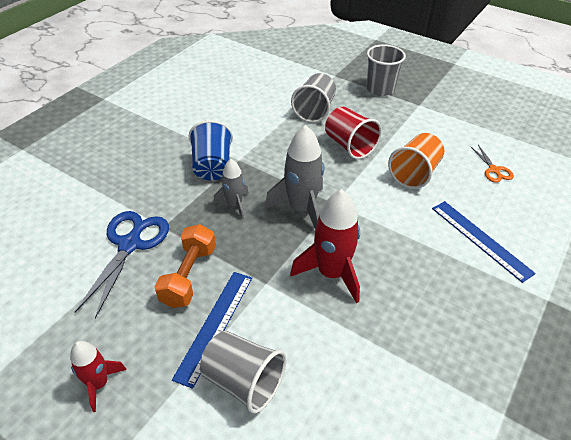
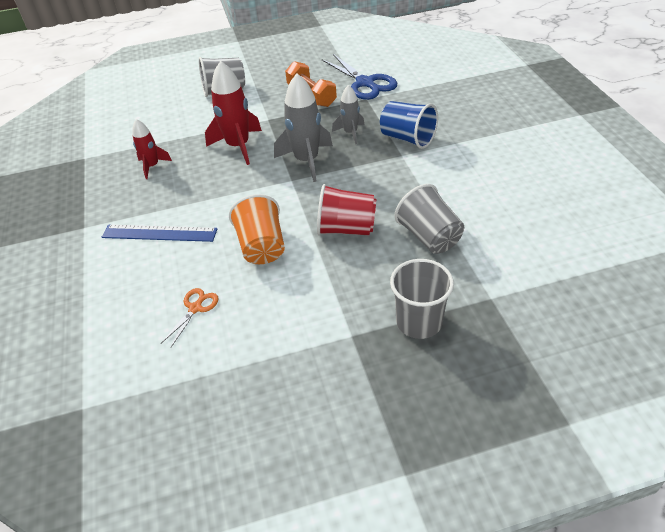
camera: 135 degrees right, 0 degrees up
red rocket [70,341,127,412] -> red rocket moved to [132,119,172,179]
blue ruler [172,272,252,389] -> none
orange scissors [470,145,514,183] -> orange scissors turned 90 degrees clockwise [161,288,219,348]

